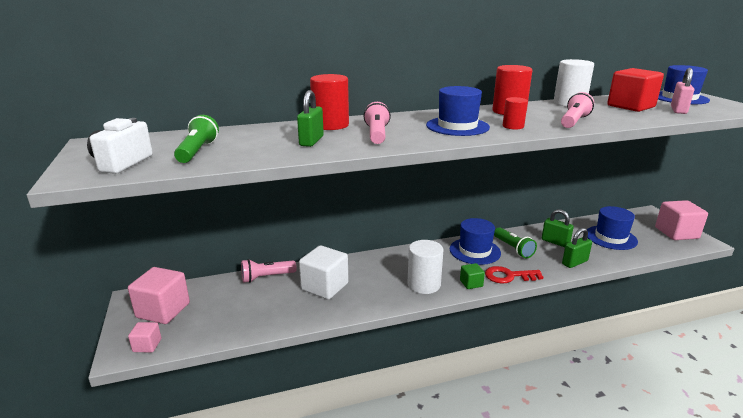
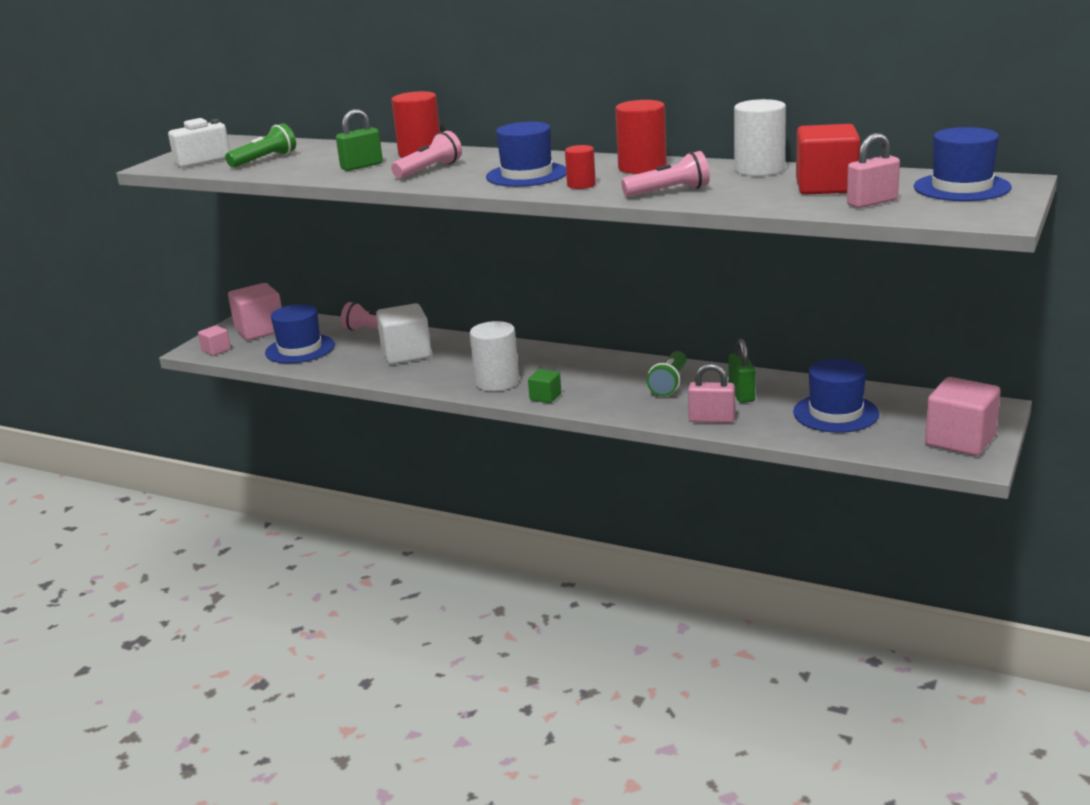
camera: 45 degrees right, 0 degrees up
blue hat [450,218,501,265] -> blue hat moved to [265,304,335,363]
red key [485,266,543,284] -> none
green padlock [562,228,592,268] -> pink padlock [688,363,735,423]

